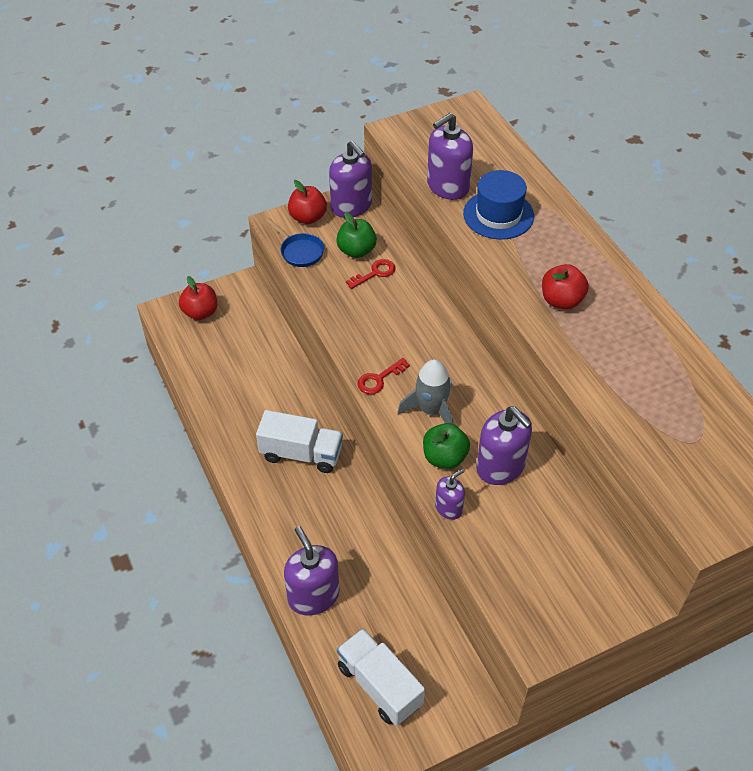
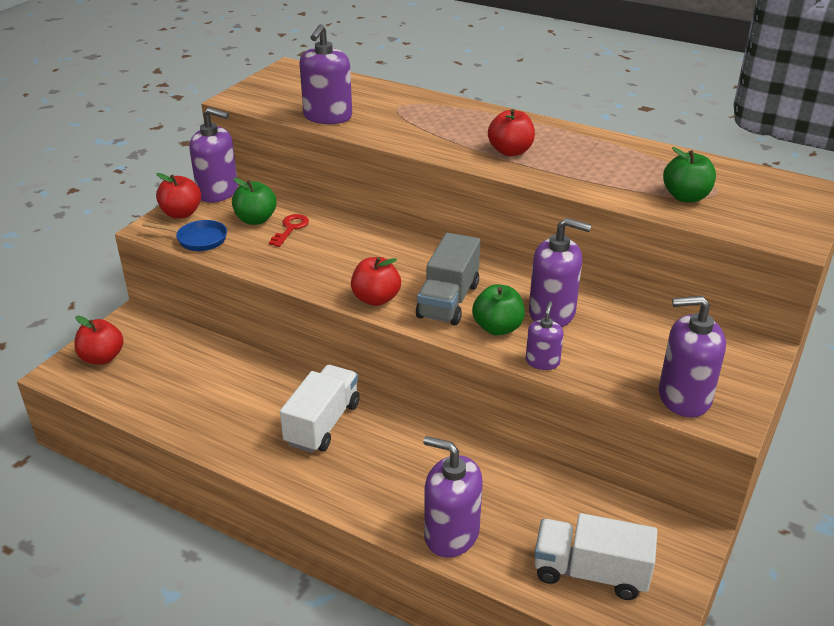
camera: 35 degrees left, 15 degrees down
white truck [256,410,343,473] -> white truck turned 45 degrees counterclockwise [280,365,360,453]
red key [358,358,410,394] -> red apple [351,257,401,306]
grey rocket [397,359,454,424] -> grey truck [416,233,480,326]
blue hat [463,170,534,240] -> none
none -> purple soap dispenser [659,296,726,417]
none -> green apple [663,147,716,202]

